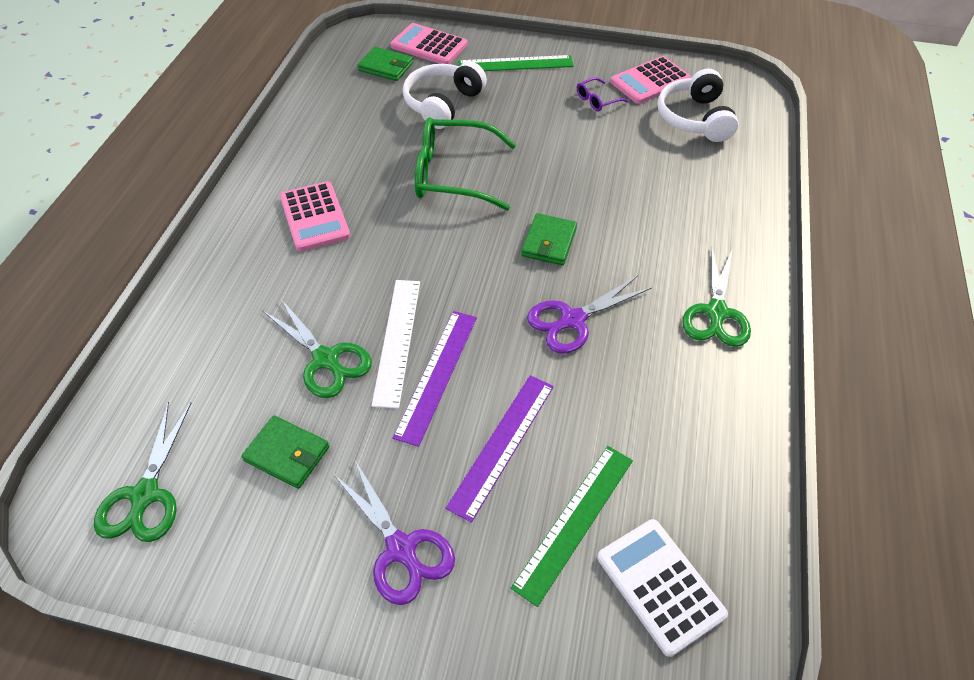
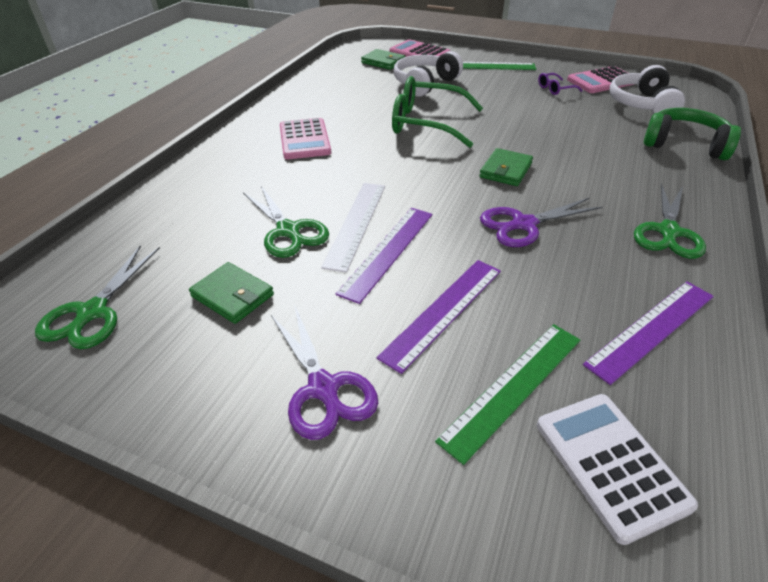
camera: 10 degrees right, 10 degrees down
none -> purple ruler [583,281,714,385]
none -> green headphones [644,108,741,160]

